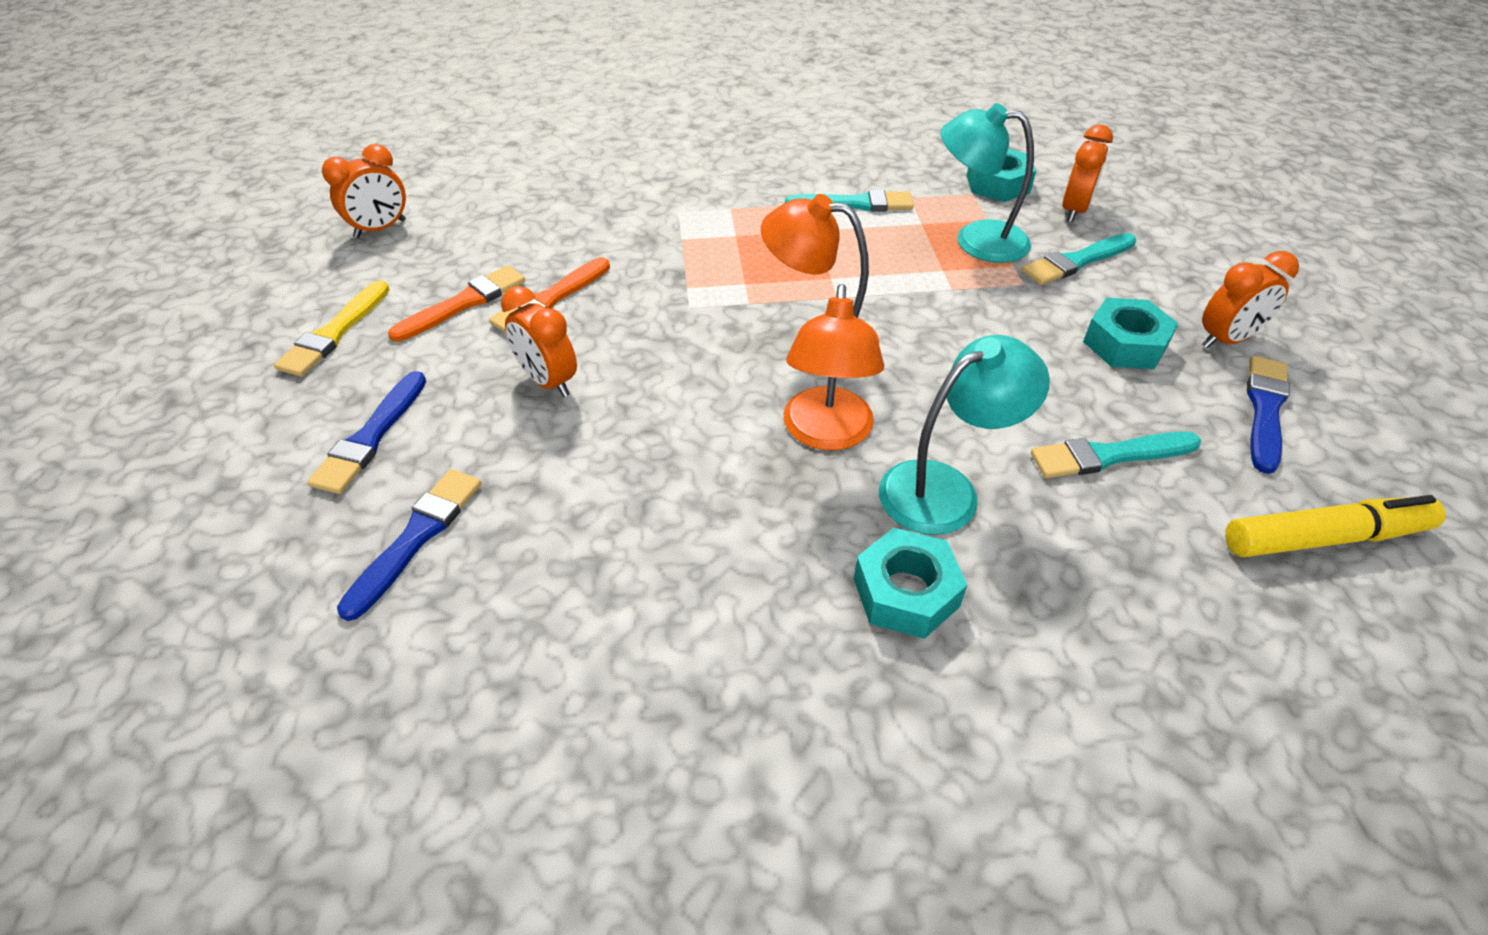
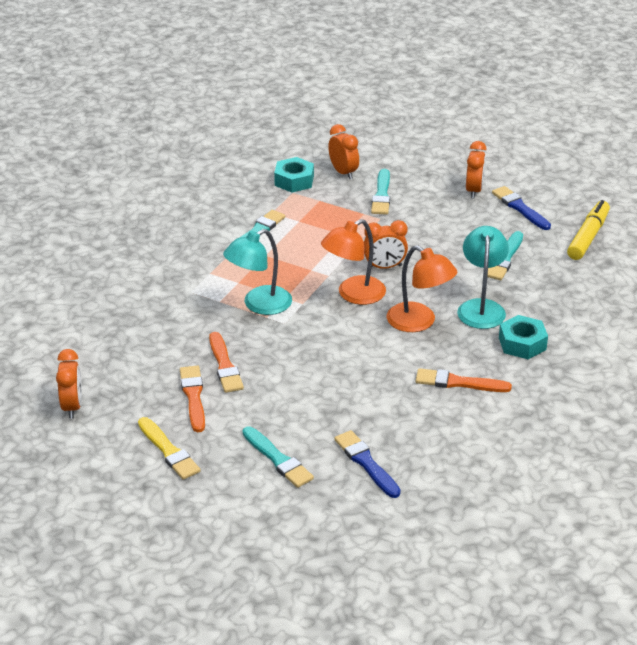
camera: 55 degrees left, 10 degrees down
blue brush [308,371,426,494] -> turquoise brush [243,426,314,488]
orange clock [501,286,577,397] -> orange clock moved to [364,220,408,269]
turquoise lamp [941,103,1034,263] -> turquoise lamp moved to [223,229,292,315]
turquoise nut [1083,298,1179,369] -> none
none -> orange brush [416,368,512,392]

